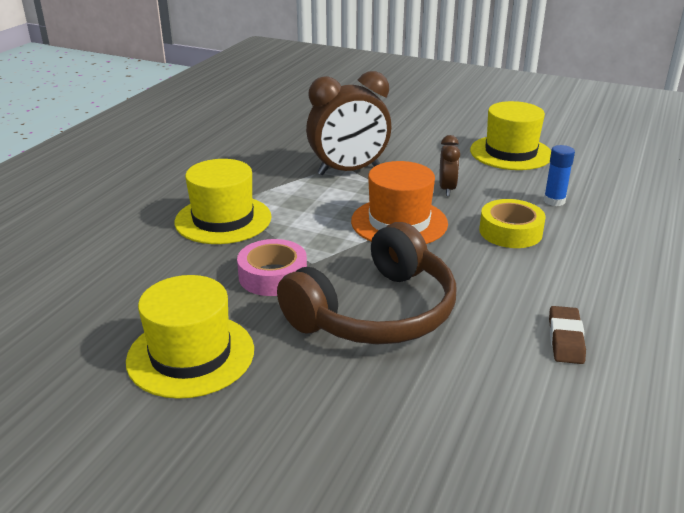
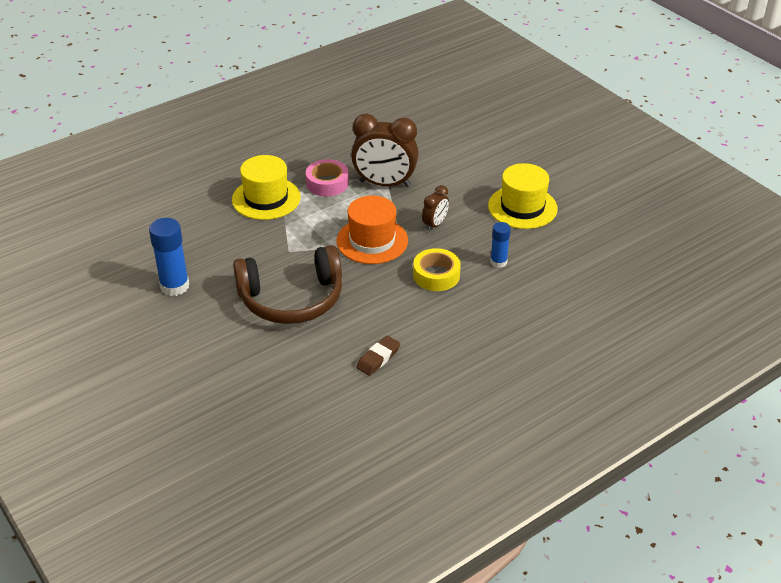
camera: 30 degrees right, 10 degrees up
yellow hat [126,275,254,399] -> blue glue stick [149,218,189,296]
pink tape [237,239,307,296] -> pink tape moved to [306,159,349,196]

